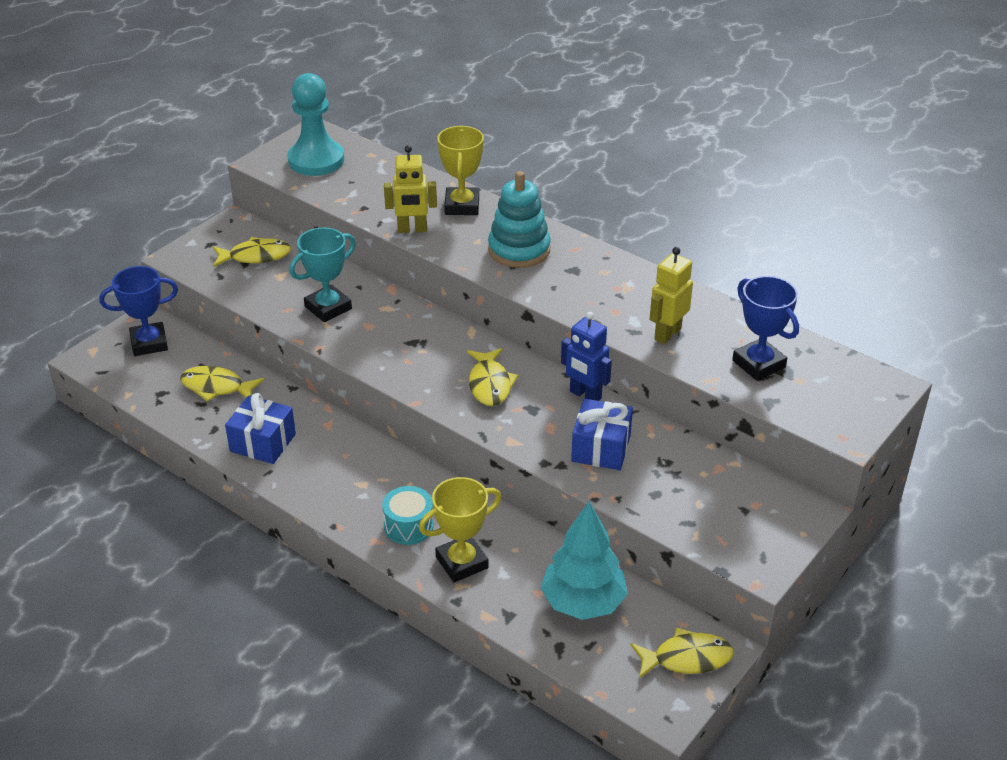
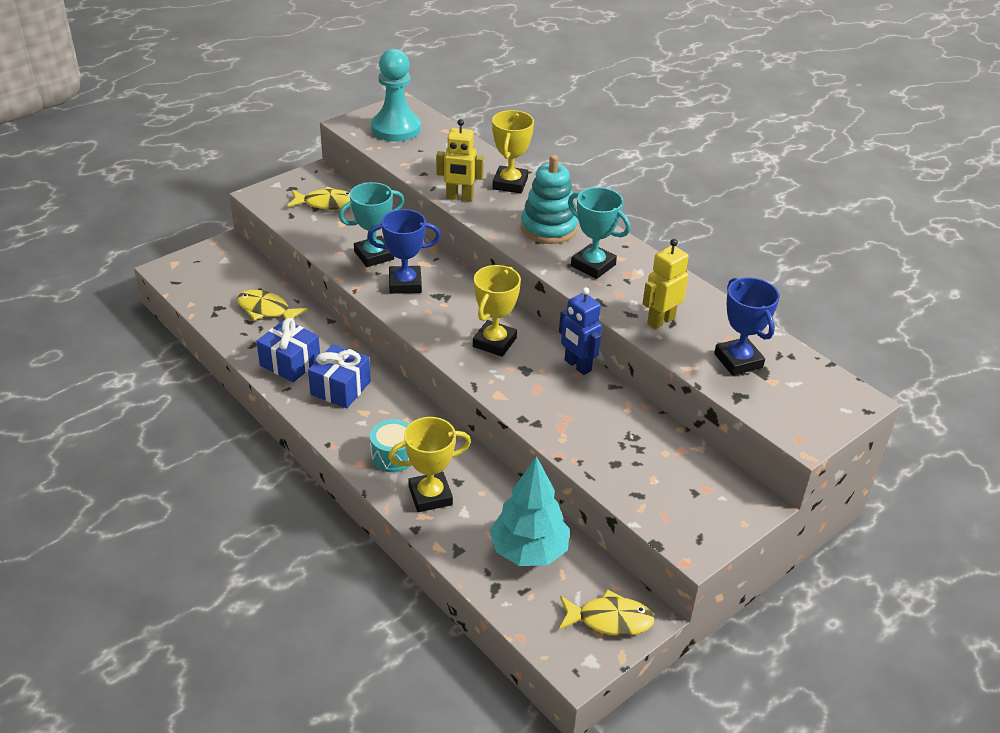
camera: 10 degrees right, 0 degrees up
blue trophy [99,266,178,356] -> blue trophy moved to [367,209,441,294]
yellow fish [467,348,519,406] -> yellow trophy [473,265,521,357]
blue gift [571,399,633,470] -> blue gift moved to [308,344,371,408]
none -> turquoise trophy [568,187,630,279]

